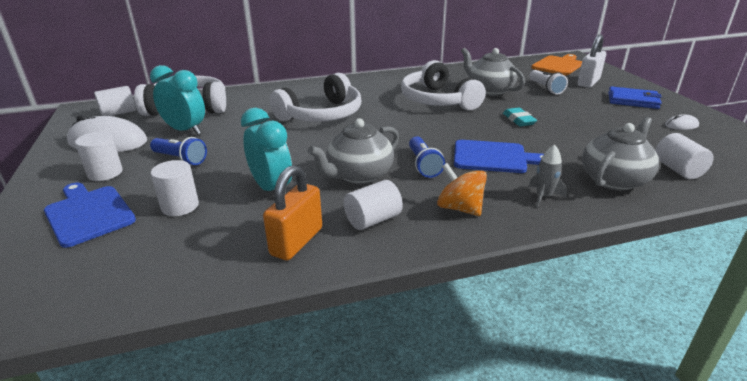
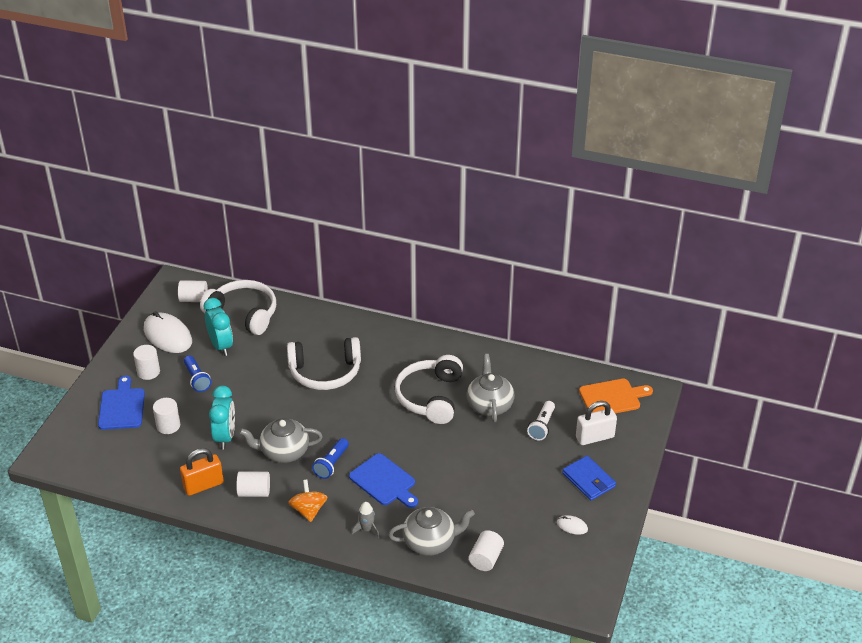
camera: 35 degrees right, 10 degrees up
turquoise eraser [503,107,537,126] -> none

